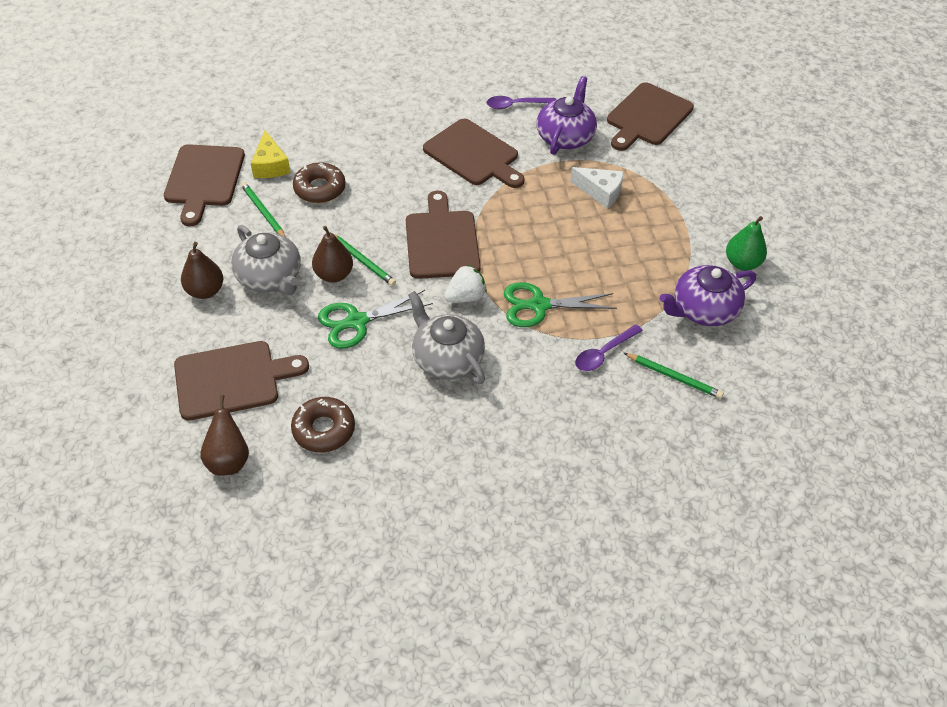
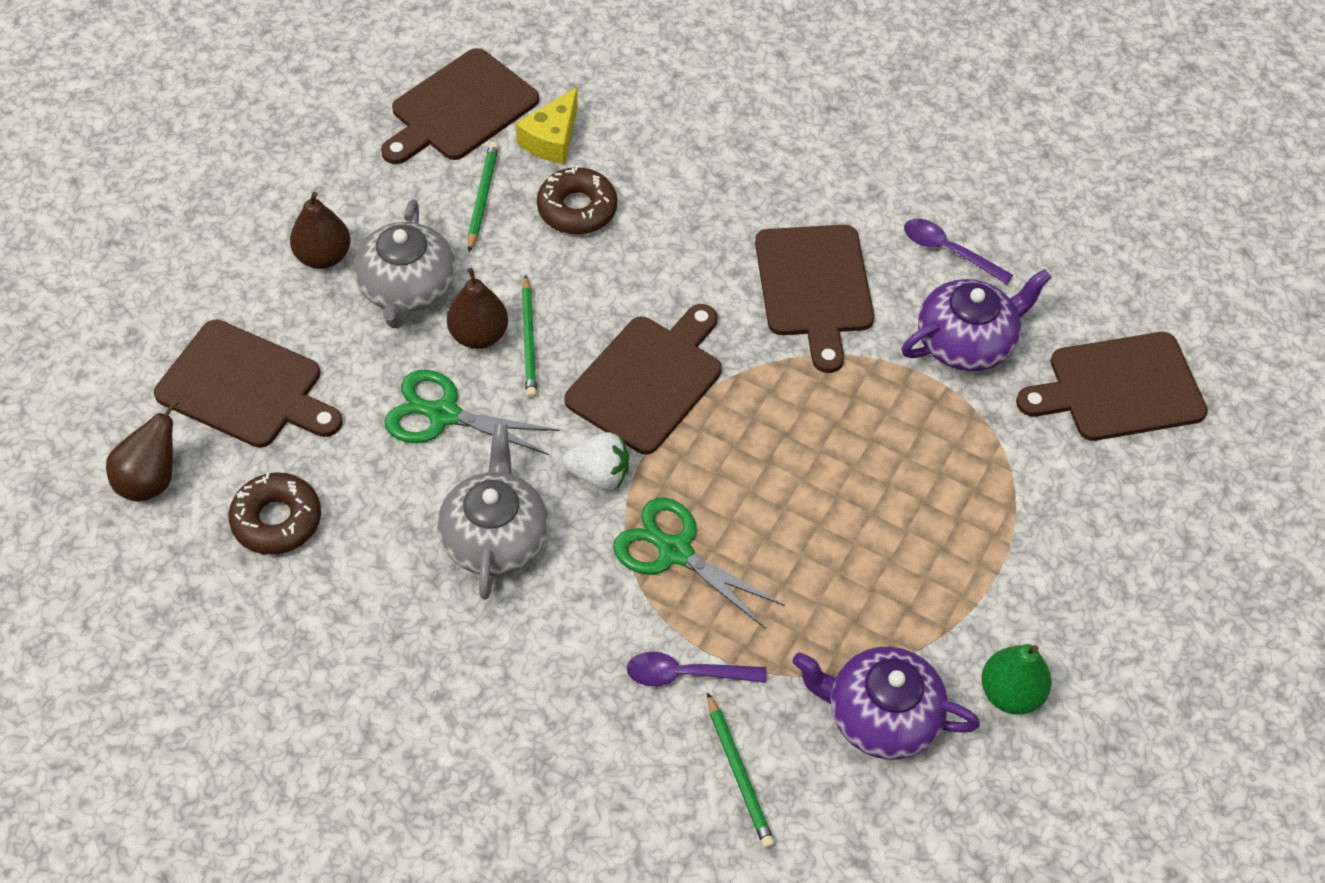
camera: 40 degrees right, 5 degrees up
white cheese [570,167,624,209] -> none

